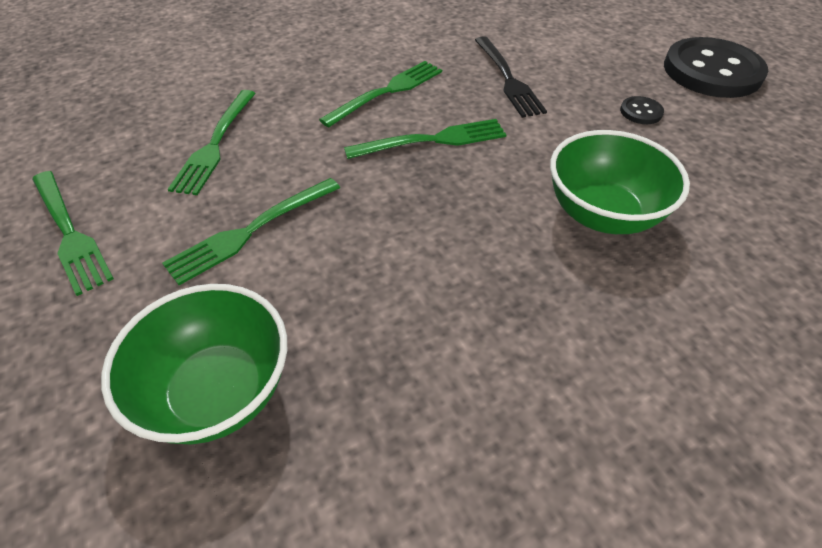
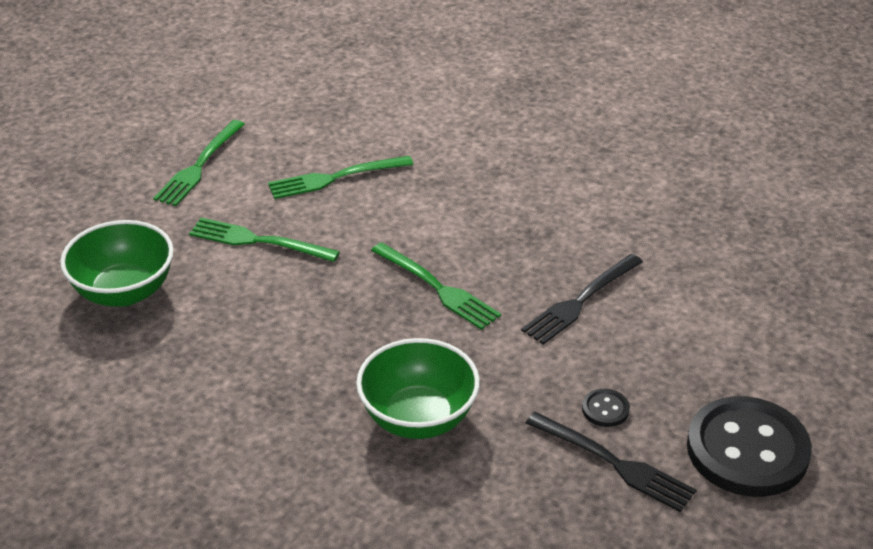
camera: 60 degrees right, 10 degrees down
green fork [319,61,442,127] -> none
none -> black fork [526,412,696,512]

